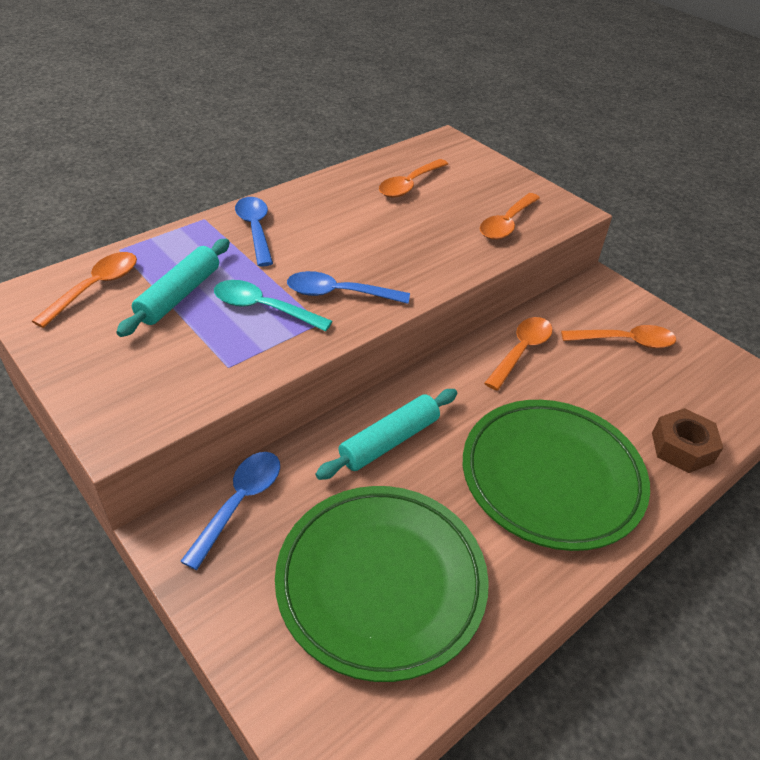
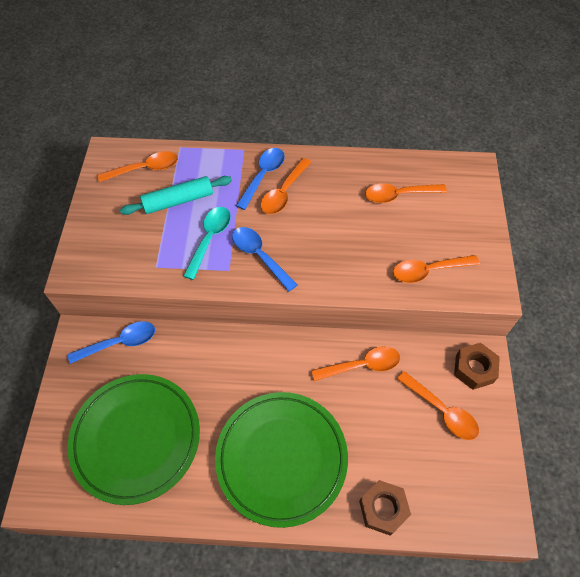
camera: 45 degrees right, 15 degrees up
turquoise spoon [214,280,333,332] -> turquoise spoon turned 45 degrees clockwise [183,207,231,280]
turquoise rolling pin [315,389,457,480] -> none
none -> orange spoon [261,158,311,214]
none -> brown nut [454,343,500,390]

